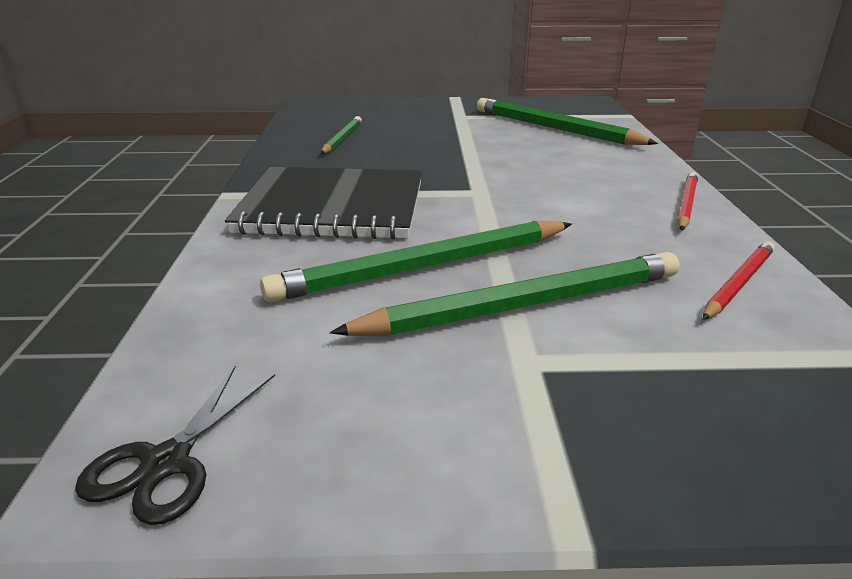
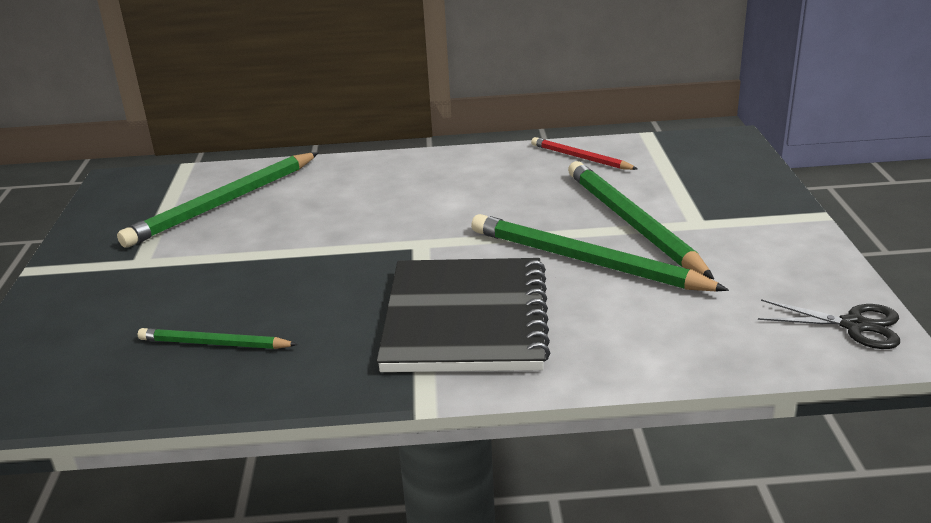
camera: 90 degrees left, 0 degrees up
green pencil [260,221,572,302] -> green pencil turned 150 degrees clockwise [471,214,729,291]
red pencil [677,172,698,231] -> none

